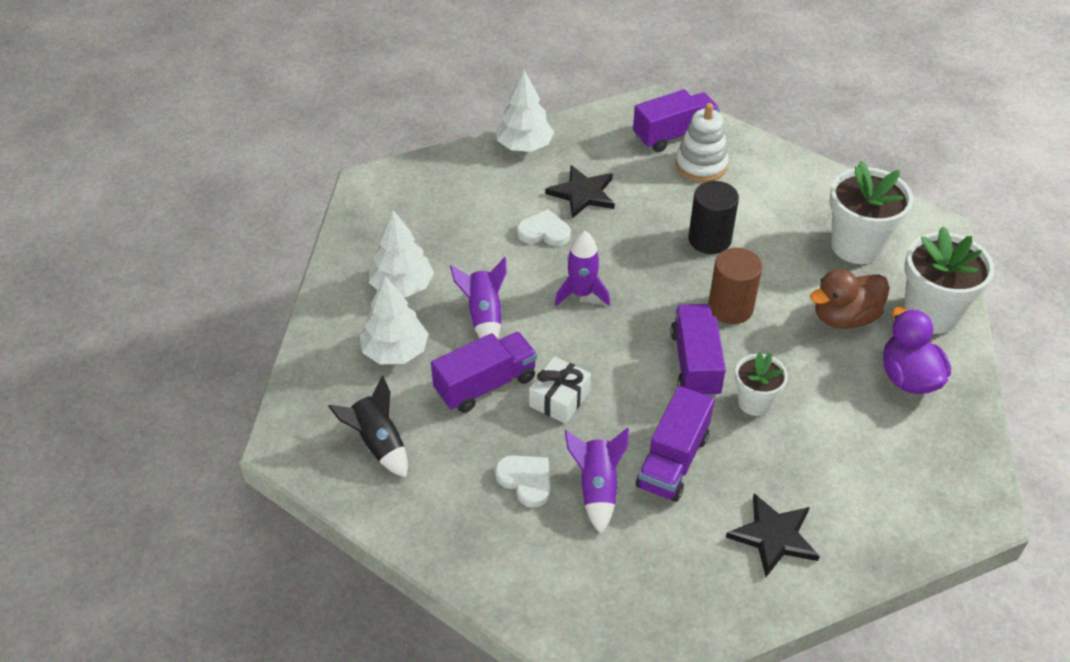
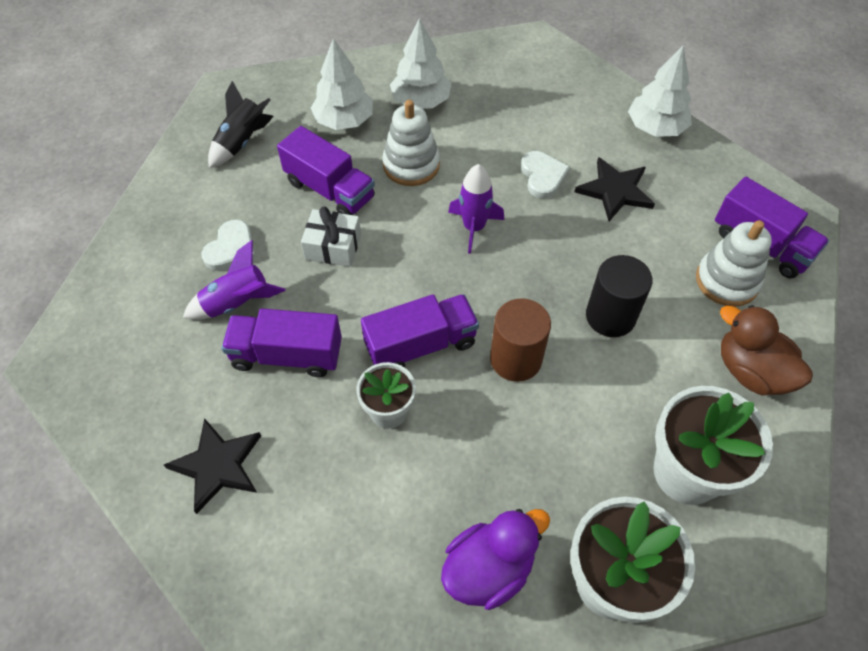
camera: 70 degrees right, 10 degrees up
purple rocket [450,257,506,339] -> white stacking toy [382,100,440,186]
brown duck [810,269,890,329] -> brown duck moved to [720,305,813,396]

